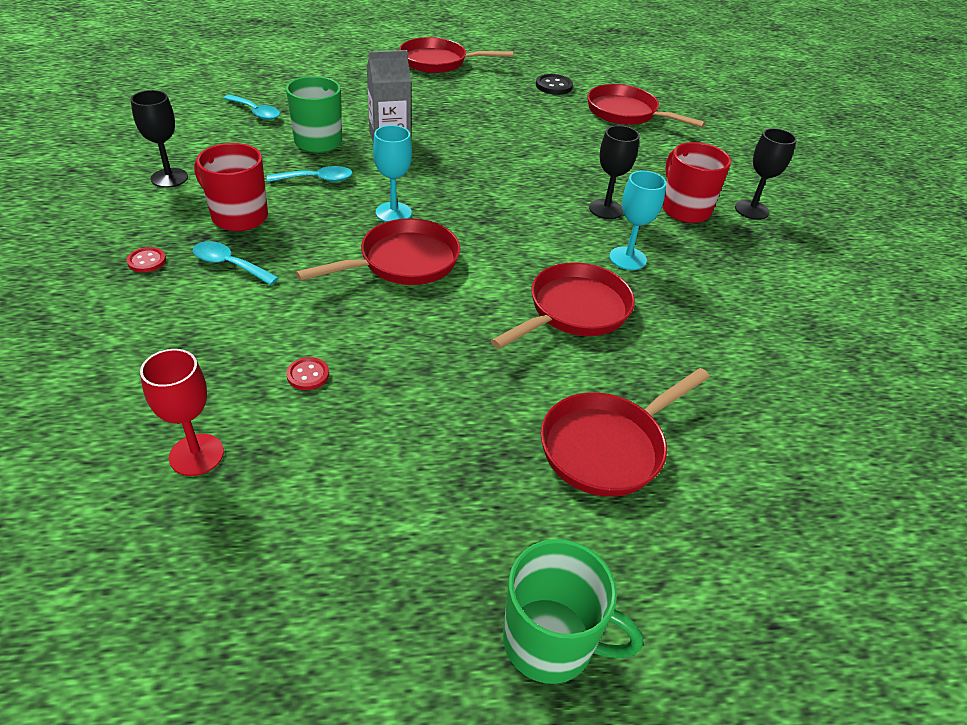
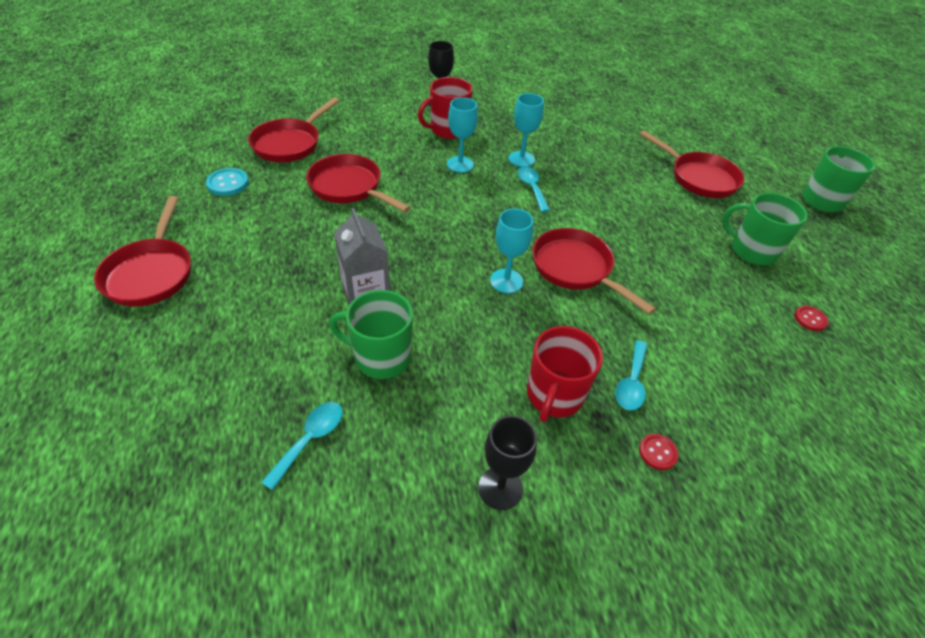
camera: 95 degrees left, 5 degrees up
red goblet [140,349,224,476] -> none
turquoise spoon [267,166,352,182] -> turquoise spoon moved to [517,166,550,212]
red button [286,357,329,390] -> red button moved to [795,306,829,331]
red pan [491,262,635,349] -> red pan moved to [306,154,411,213]
black button [536,74,573,95] -> turquoise button [206,168,249,196]
black goblet [589,125,640,219] -> turquoise goblet [447,97,478,173]
none -> green mug [722,193,808,265]

